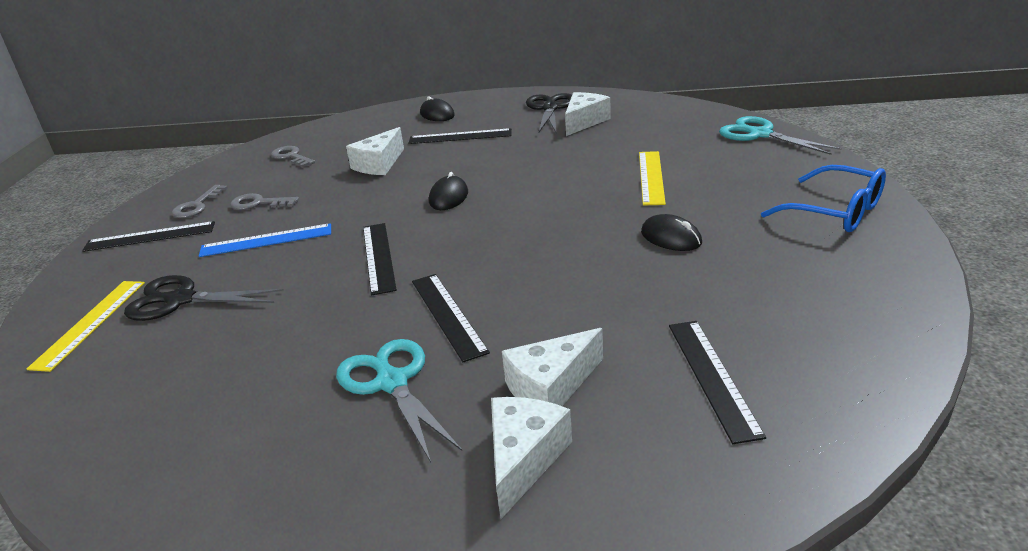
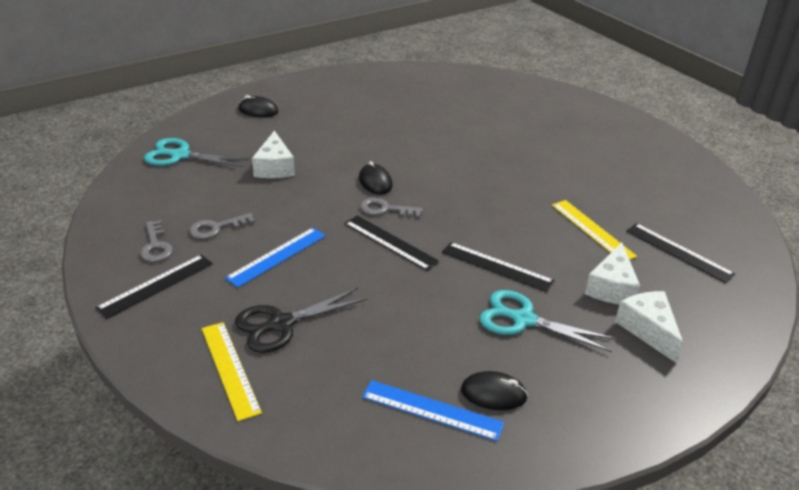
camera: 40 degrees left, 5 degrees up
grey key [271,146,315,167] -> grey key moved to [360,198,423,218]
black ruler [408,128,512,144] -> none
black scissors [526,93,572,132] -> none
white cheese [565,92,611,136] -> none
yellow ruler [639,151,666,205] -> yellow ruler moved to [552,200,637,260]
black mouse [641,214,702,251] -> black mouse moved to [461,371,528,410]
turquoise scissors [719,116,842,155] -> turquoise scissors moved to [144,138,249,167]
blue glasses [761,165,886,232] -> none
none -> blue ruler [362,380,504,441]

